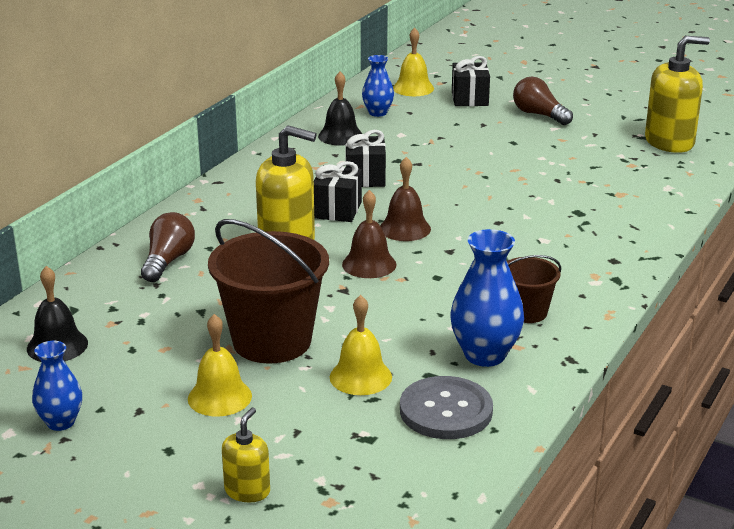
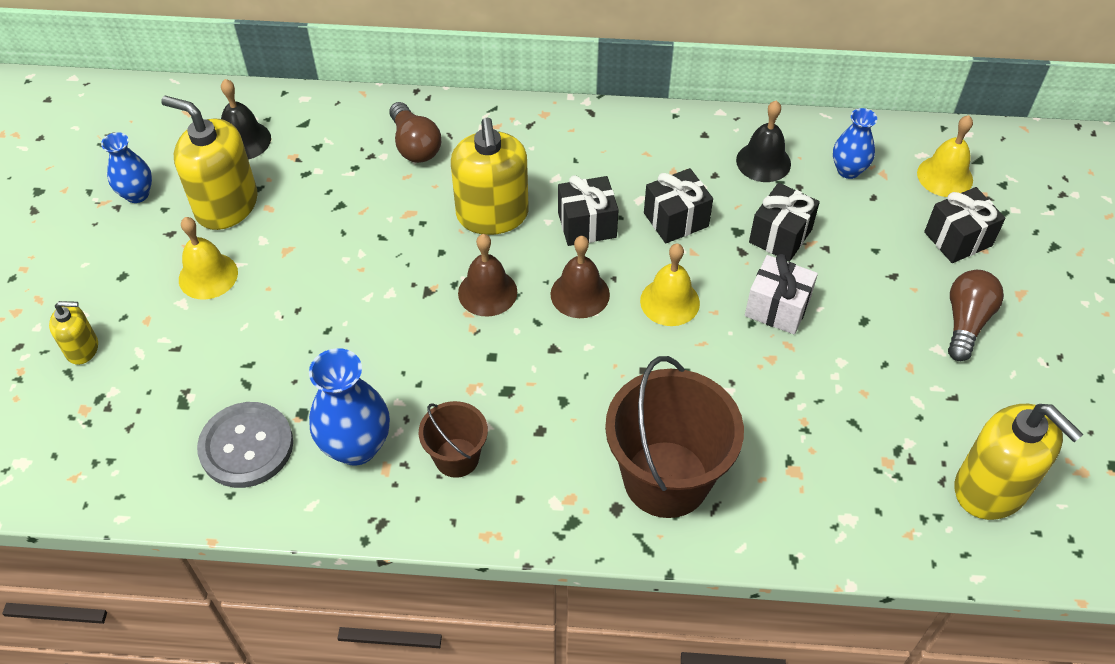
camera: 65 degrees right, 25 degrees up
brown light bulb [141,212,195,282] -> brown light bulb turned 75 degrees clockwise [389,102,441,163]
brown bucket [208,219,329,363] -> brown bucket moved to [605,356,744,518]
yellow bell [330,295,392,395] -> yellow bell moved to [640,244,700,326]
none -> yellow soap dispenser [161,96,258,230]
none -> white gift [745,254,818,334]
none -> black gift [749,183,820,262]

